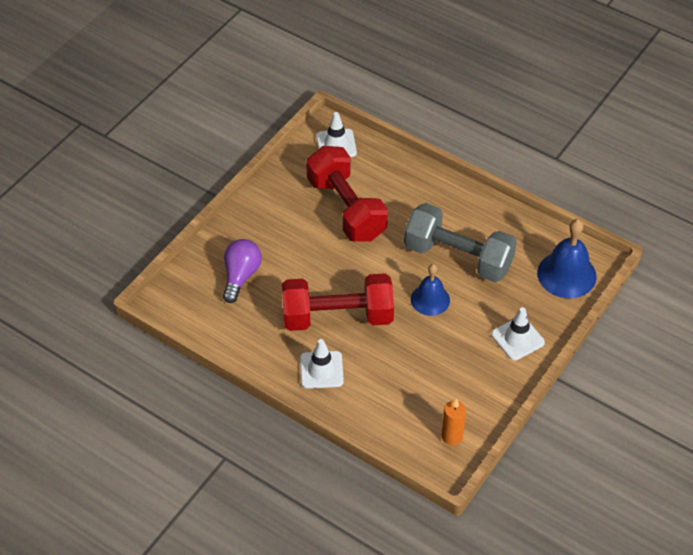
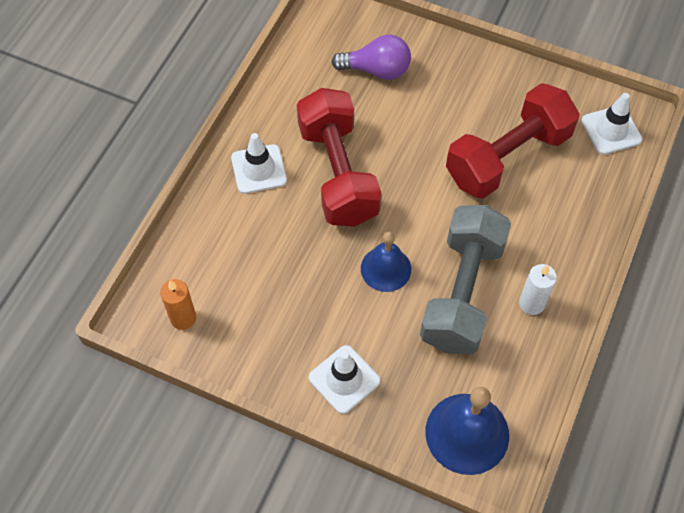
camera: 80 degrees right, 10 degrees up
none -> white candle [519,264,557,315]

